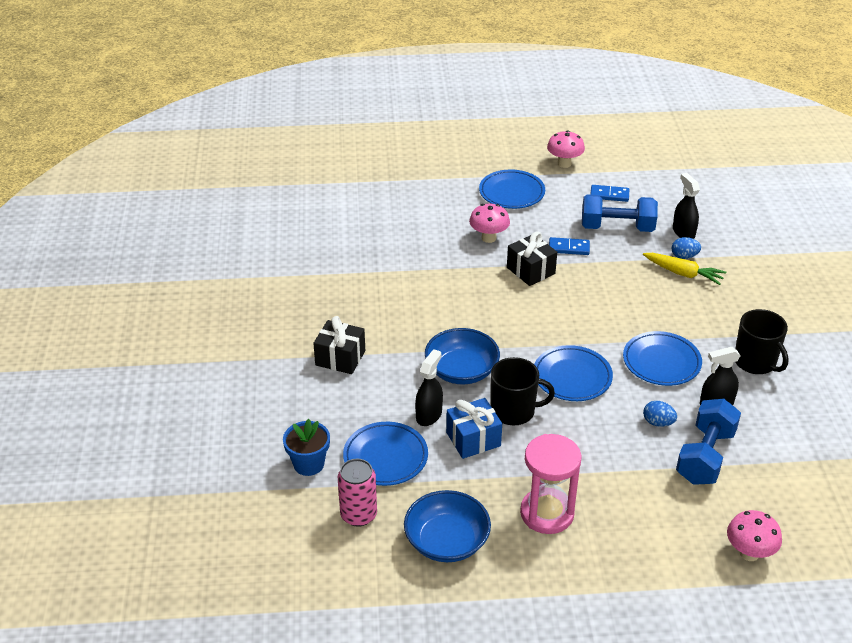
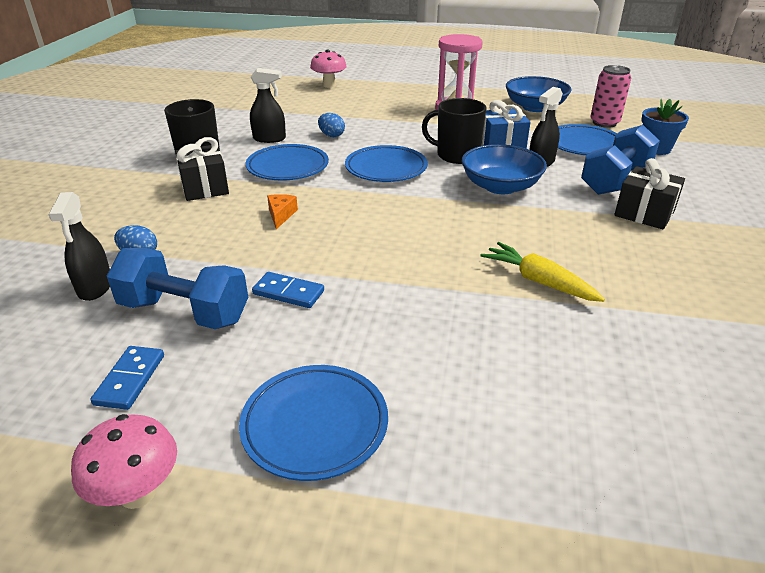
camera: 165 degrees left, 5 degrees down
pink mushroom [469,204,510,243] -> none
black gift [507,231,557,286] -> black gift moved to [175,137,229,201]
blue domino [590,185,630,202] -> blue domino turned 75 degrees clockwise [90,346,164,410]
yellow carrot [643,253,726,285] -> yellow carrot moved to [481,242,605,302]
blue dumbbell [676,399,741,485] -> blue dumbbell moved to [581,125,660,195]
none -> orange cheese [267,194,298,229]

